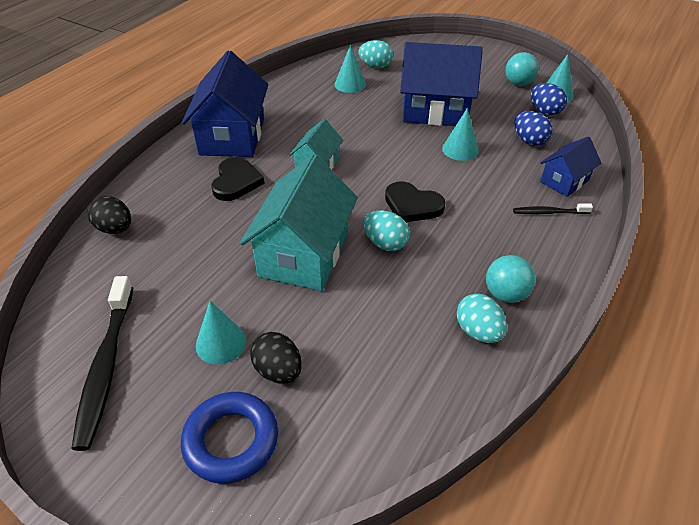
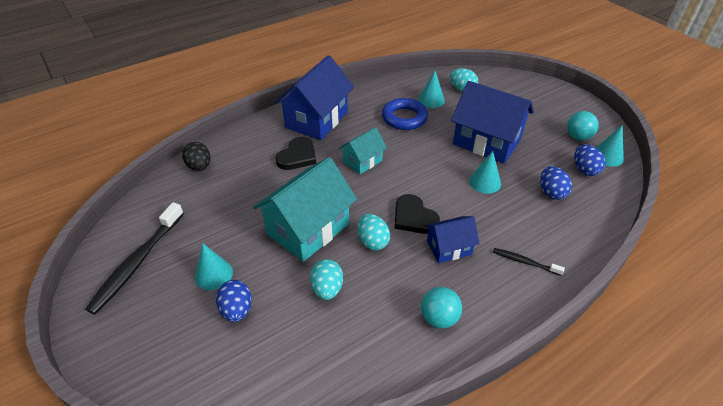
camera: 25 degrees right, 0 degrees up
blue ring [181,392,278,484] -> blue ring moved to [382,98,428,130]
black egg [250,332,302,384] -> blue egg [216,280,252,322]
turquoise egg [457,294,507,343] -> turquoise egg moved to [310,259,343,300]
blue house [540,136,601,197] -> blue house moved to [425,216,480,263]

